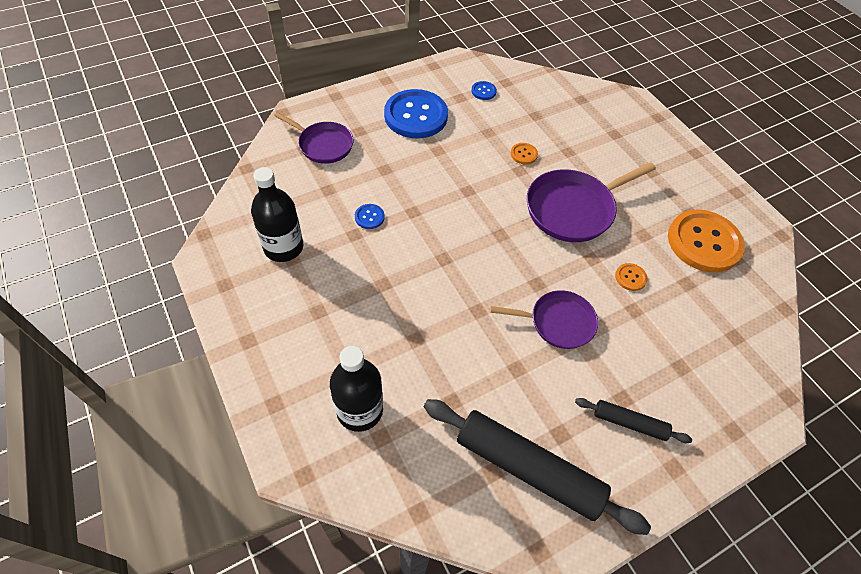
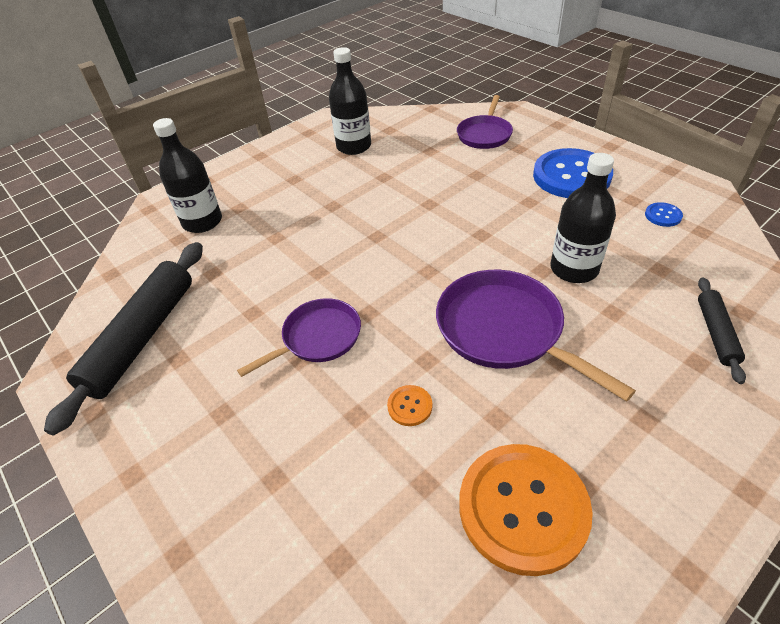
camera: 85 degrees right, 10 degrees down
blue button [355,204,385,229] -> none
purple pan [490,290,598,349] -> purple pan turned 120 degrees counterclockwise [237,298,361,377]
orange button [511,143,538,164] -> black bottle [550,153,616,283]
black rolling pin [575,398,692,443] -> black rolling pin moved to [698,277,746,384]

